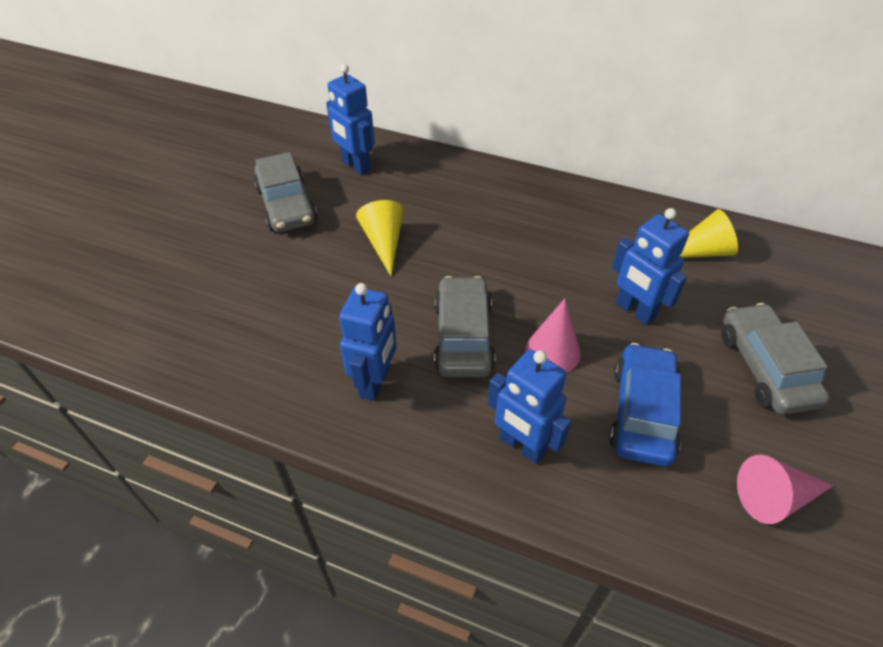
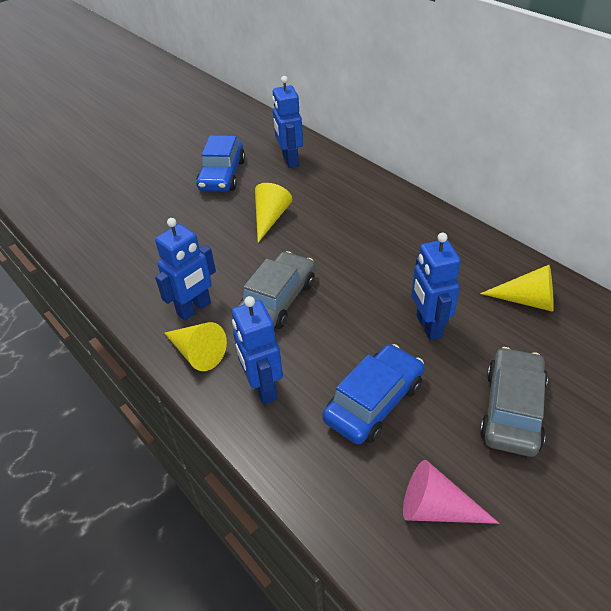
camera: 30 degrees right, 5 degrees down
grey car [254,152,317,232] -> blue car [196,136,245,192]
pink cone [526,299,581,372] -> none
none -> yellow cone [164,322,227,371]

